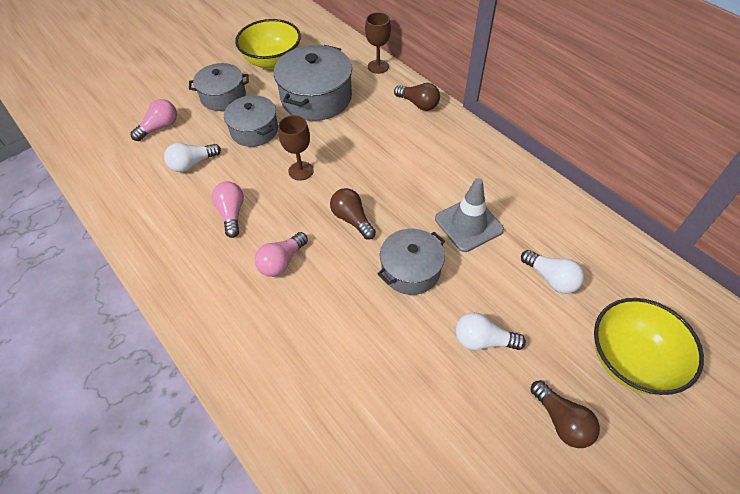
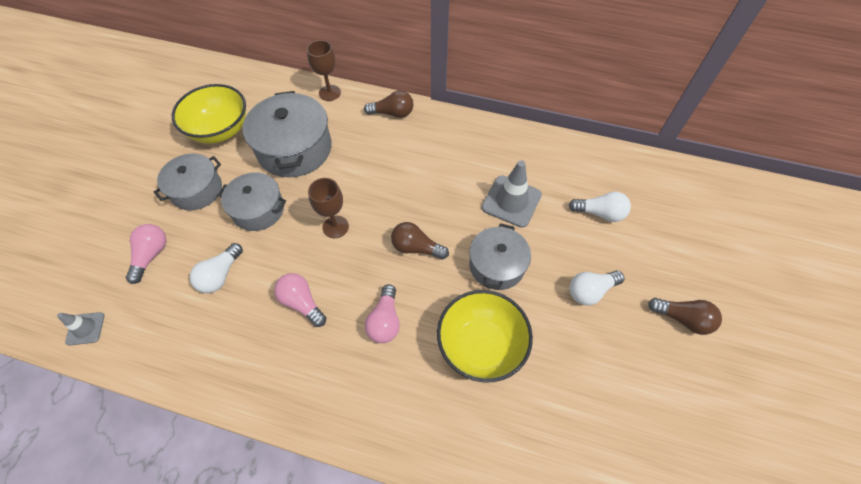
camera: 35 degrees left, 5 degrees up
yellow bowl [594,298,704,395] -> yellow bowl moved to [437,290,533,383]
none -> grey traffic cone [57,312,105,345]

